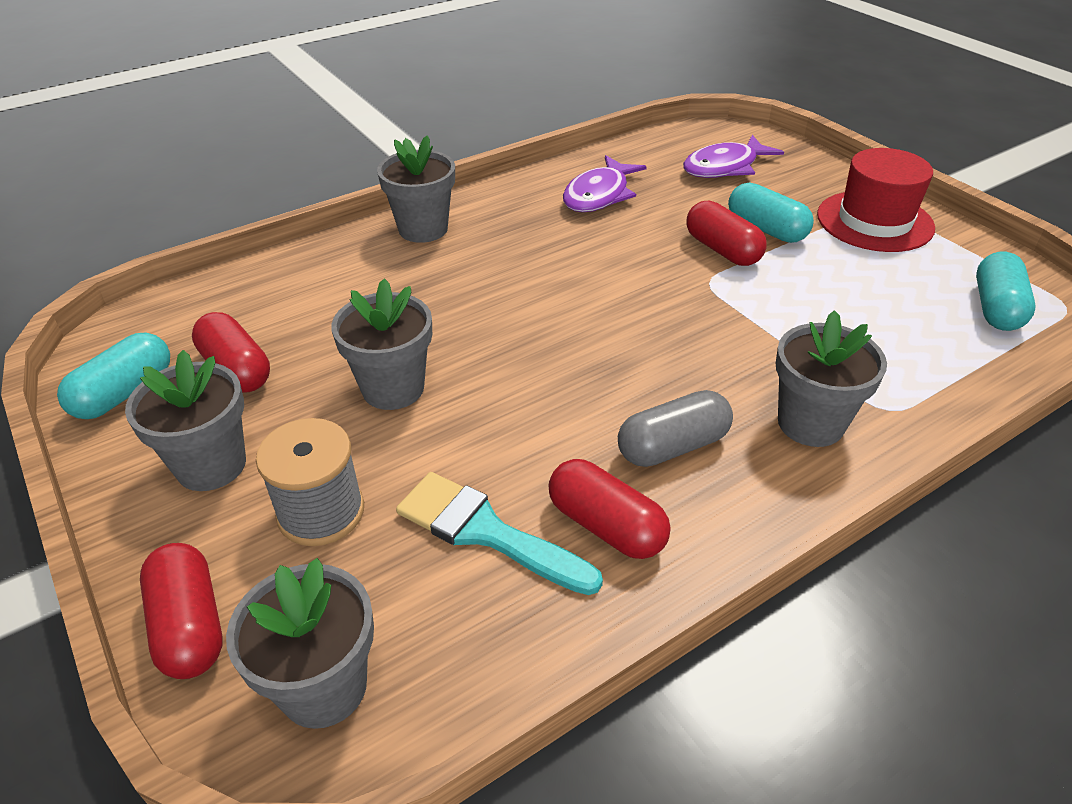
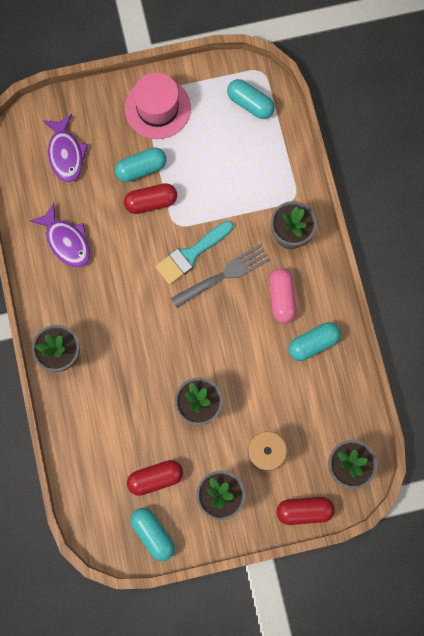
camera: 70 degrees left, 35 degrees up
turquoise brush [396,472,603,595] -> turquoise brush moved to [155,221,233,285]
red capsule [549,459,670,559] -> turquoise capsule [289,322,341,361]
grey capsule [618,390,733,467] -> pink capsule [269,268,297,323]
red hat [817,148,935,252] -> pink hat [125,72,191,139]
none -> grey fork [171,244,269,308]

